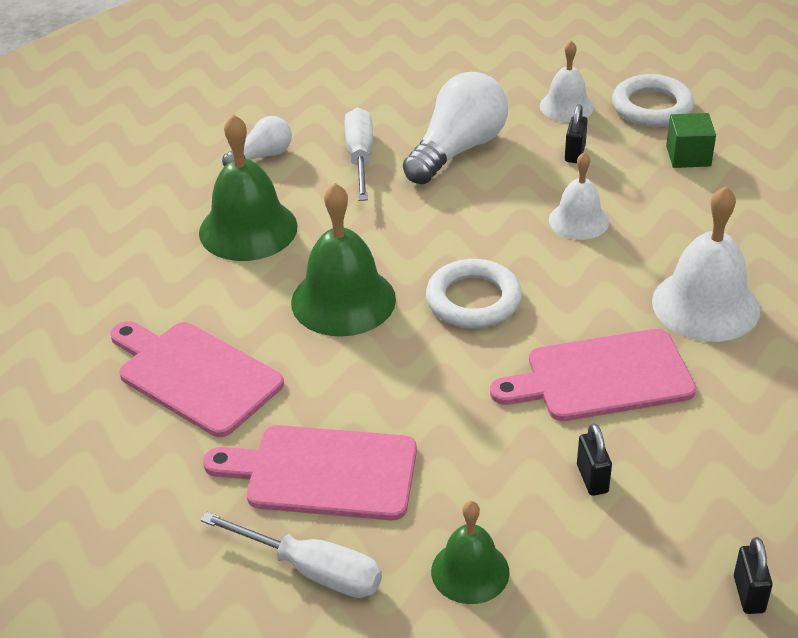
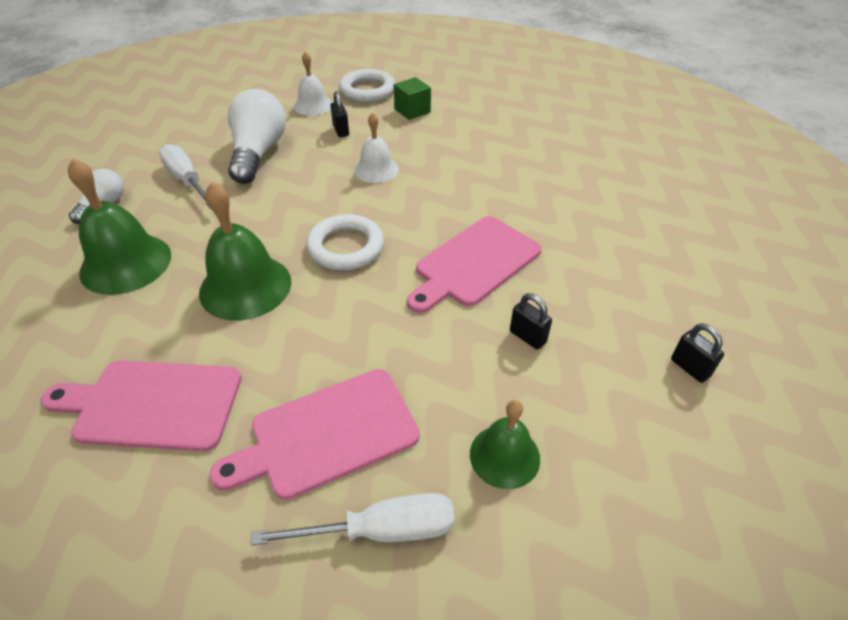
camera: 35 degrees left, 5 degrees up
white bell [652,186,760,342] -> none

